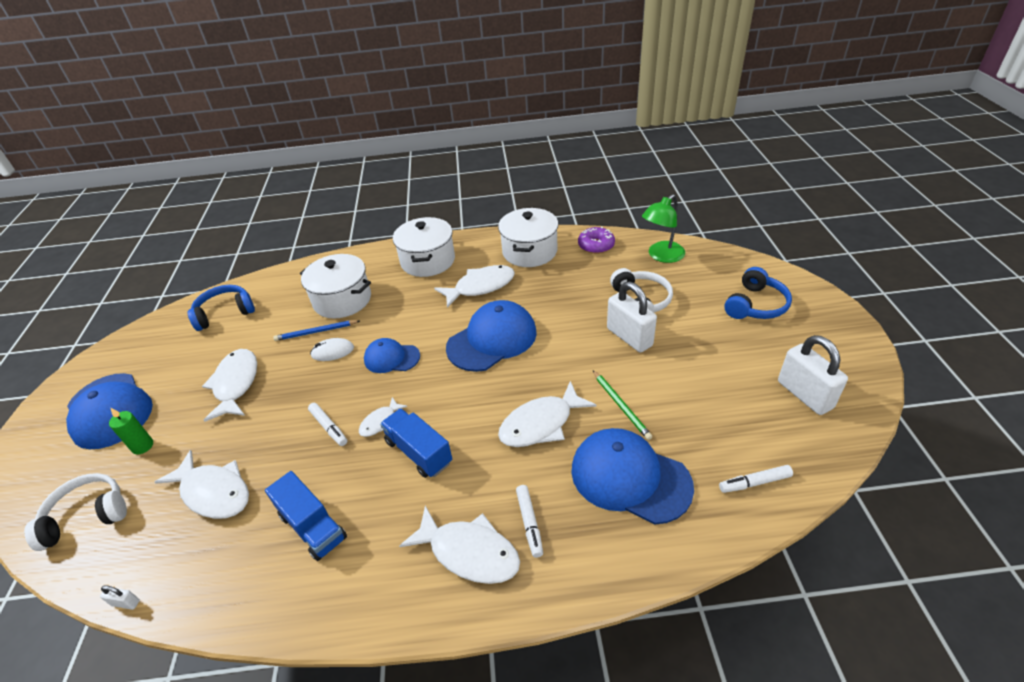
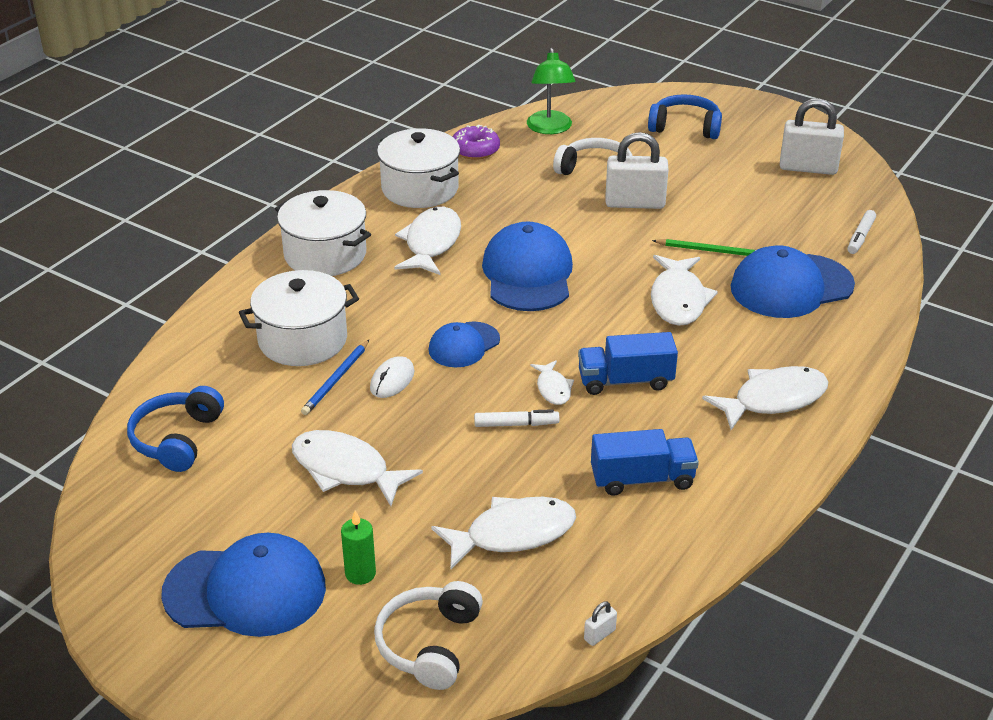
camera: 55 degrees left, 5 degrees down
white marker [516,485,543,558] -> none
blue headphones [724,267,792,319] -> blue headphones turned 60 degrees counterclockwise [648,94,722,139]

